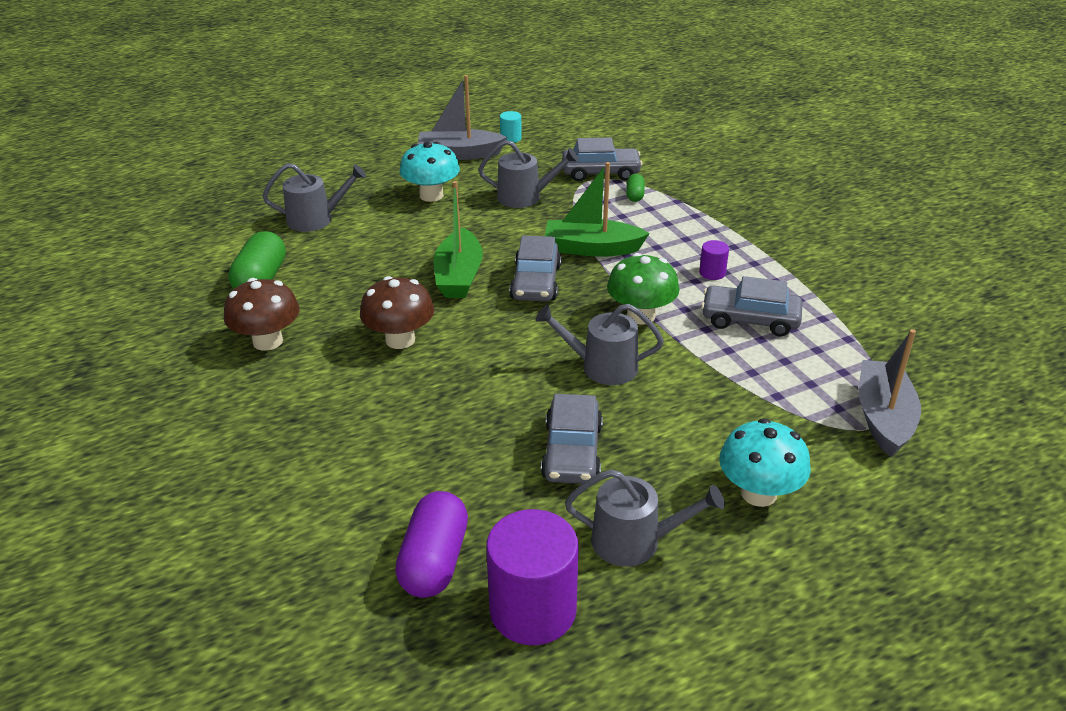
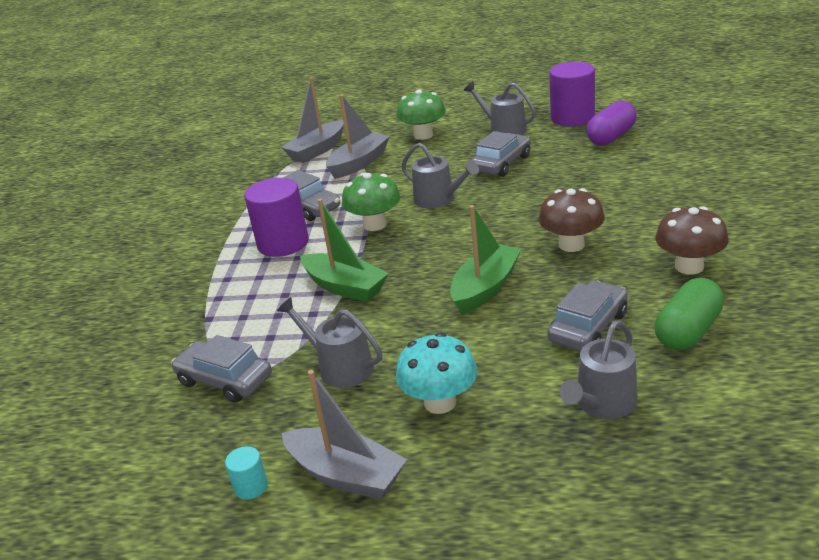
camera: 145 degrees left, 5 degrees down
grey watering can [262,163,366,232] -> grey watering can turned 75 degrees counterclockwise [560,320,638,419]
grey car [509,236,561,301] -> grey car moved to [547,280,628,351]
green capsule [626,174,645,202] -> none
purple cylinder [699,240,729,280] -> purple cylinder [244,178,309,257], size x2.23
turquoise mushroom [719,418,811,507] -> green mushroom [397,89,446,140]
none -> grey boat [326,95,390,179]

